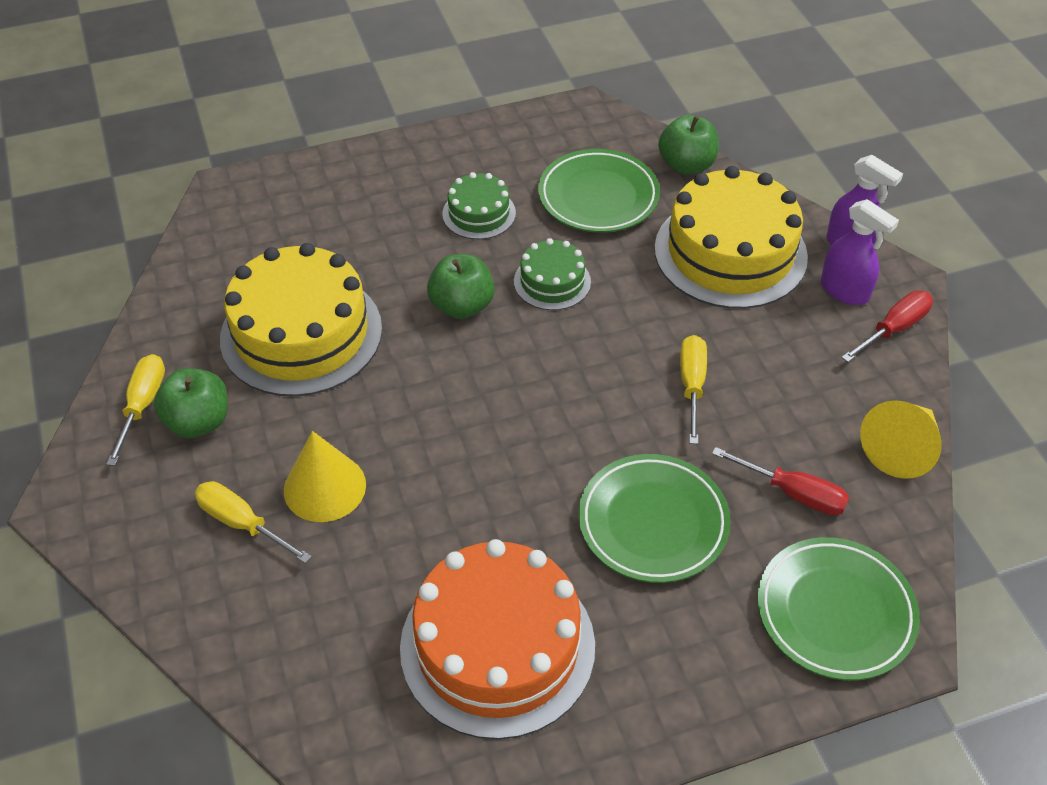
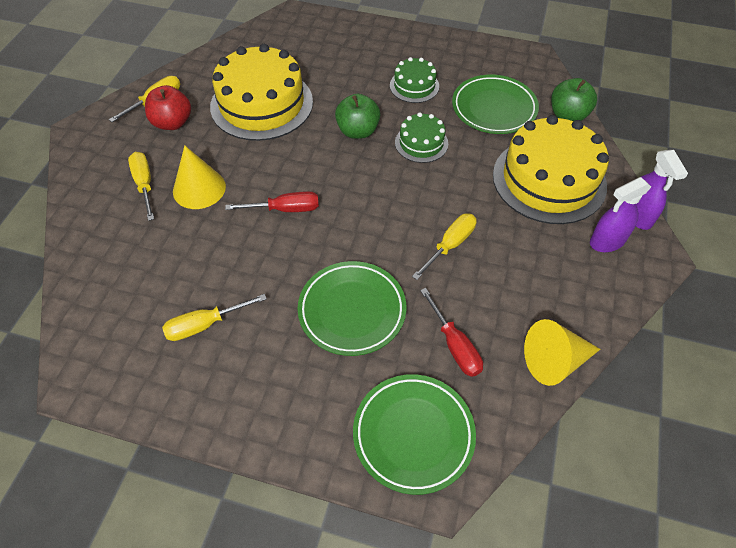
camera: 35 degrees right, 5 degrees up
green apple [153,368,228,438] -> red apple [145,85,191,130]
orange cake [400,539,595,740] -> yellow screwdriver [162,294,267,341]
purple spray bottle [821,199,899,305] -> purple spray bottle turned 75 degrees clockwise [590,177,651,252]
red screwdriver [841,291,933,362] -> red screwdriver moved to [225,191,319,212]

